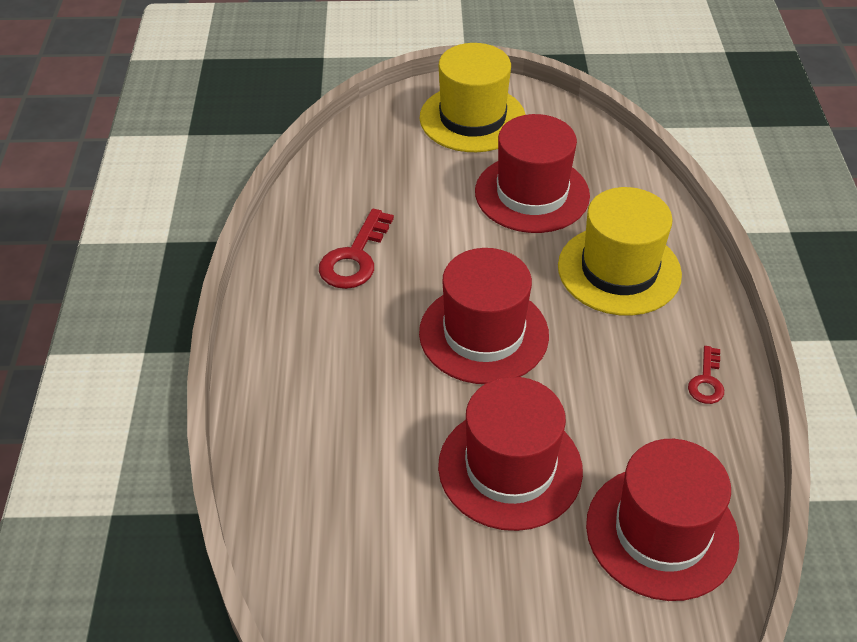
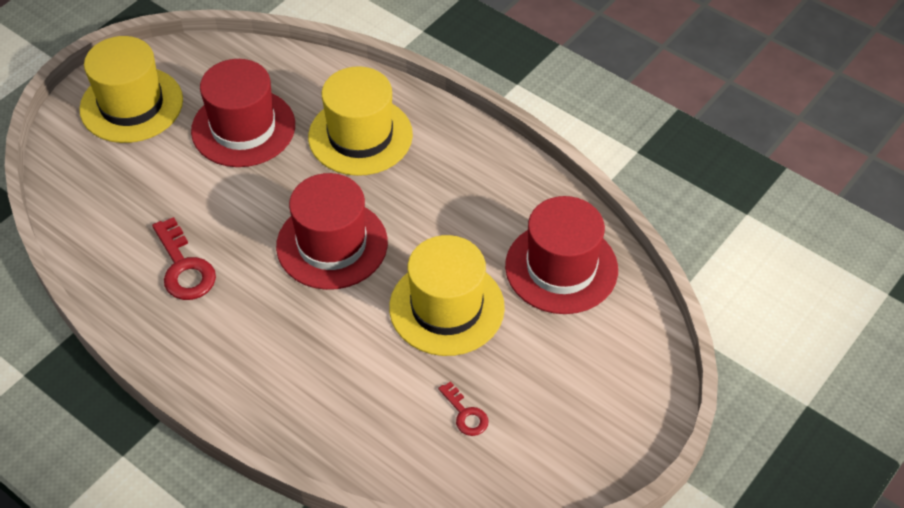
camera: 50 degrees left, 5 degrees up
red hat [438,377,583,531] -> yellow hat [389,235,505,356]
red key [688,346,724,404] -> red key moved to [438,381,488,436]

